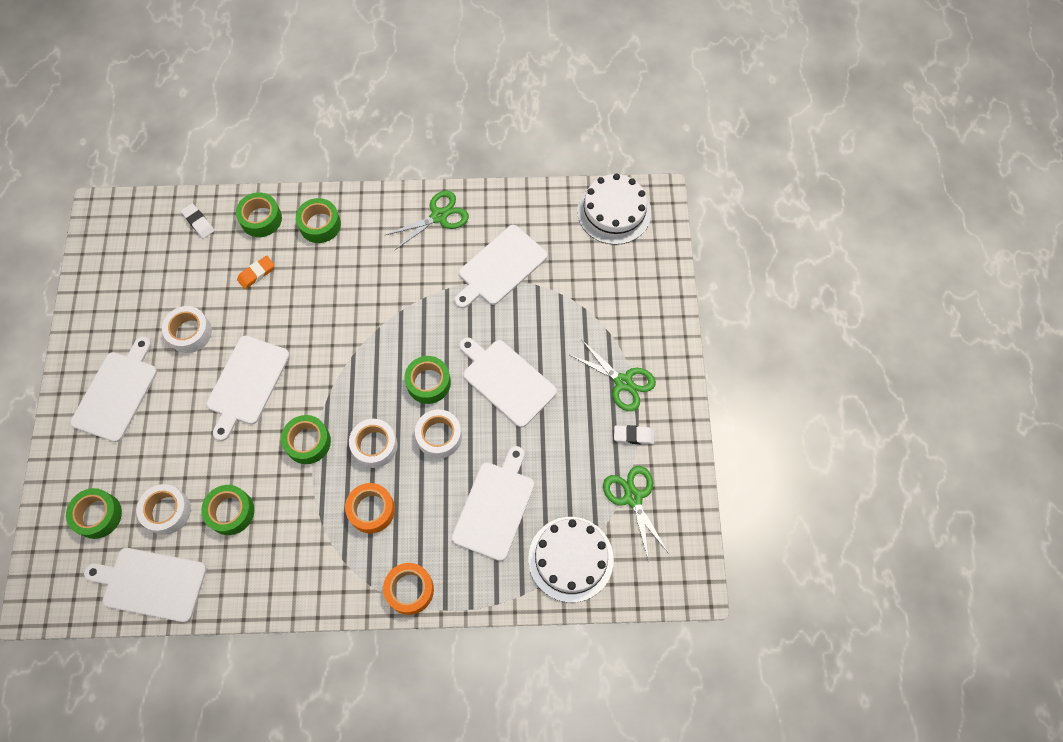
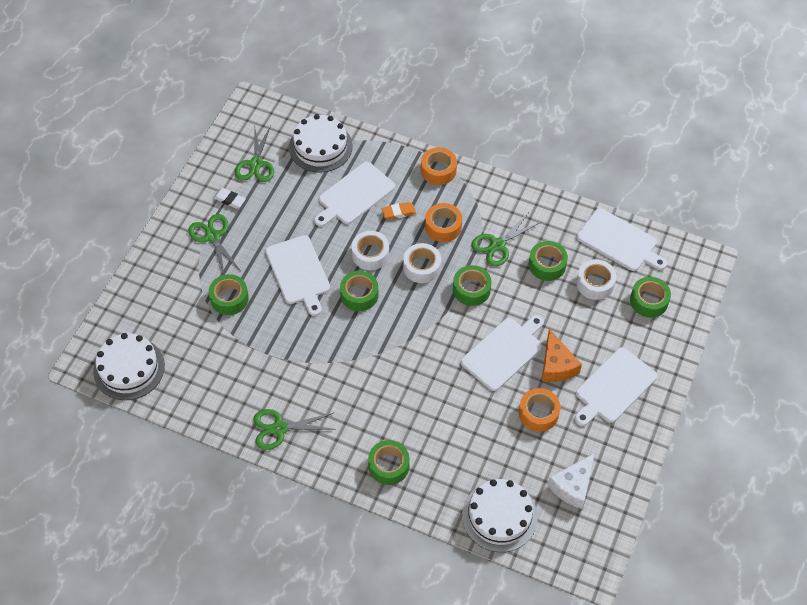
camera: 155 degrees left, 10 degrees down
white tape [162,306,212,353] -> orange tape [519,388,560,432]
white eraser [181,203,215,239] -> white cake [462,479,538,552]
green tape [236,192,282,237] -> green tape moved to [209,274,249,315]
orange eraser [237,256,274,289] -> orange eraser moved to [382,202,416,220]
white cutting board [455,225,547,308] -> none
none -> green scissors [471,212,541,267]
none -> orange cheese [542,328,582,382]
none -> white cheese [548,453,595,509]

